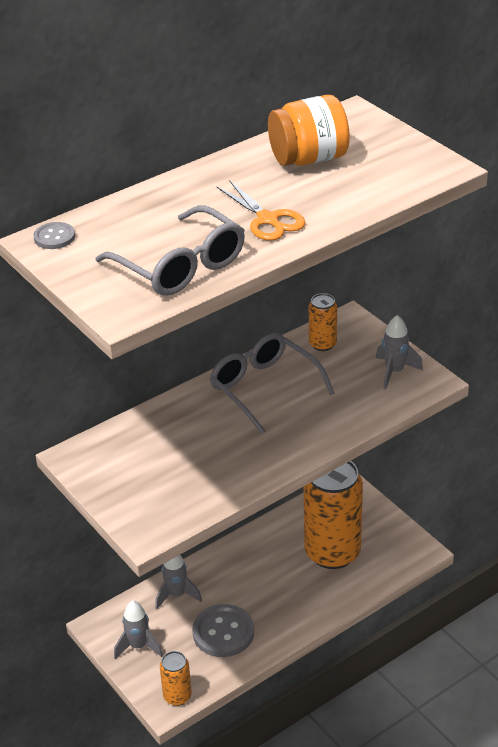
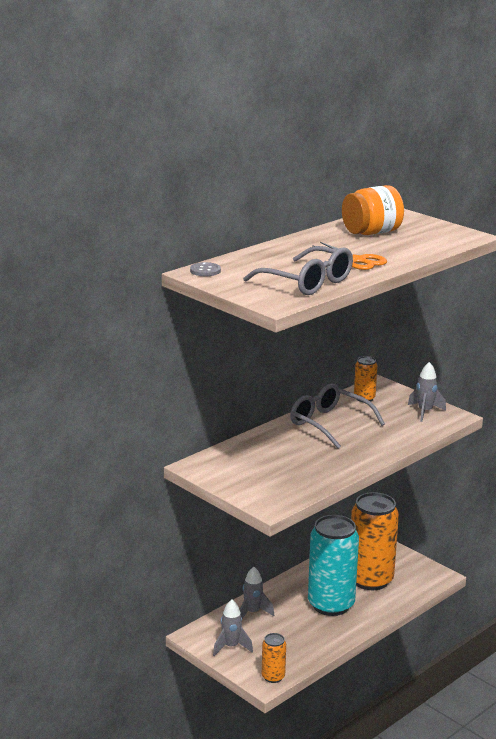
camera: 10 degrees left, 15 degrees down
grey button [192,604,254,657] -> none
none -> turquoise can [308,515,359,616]

